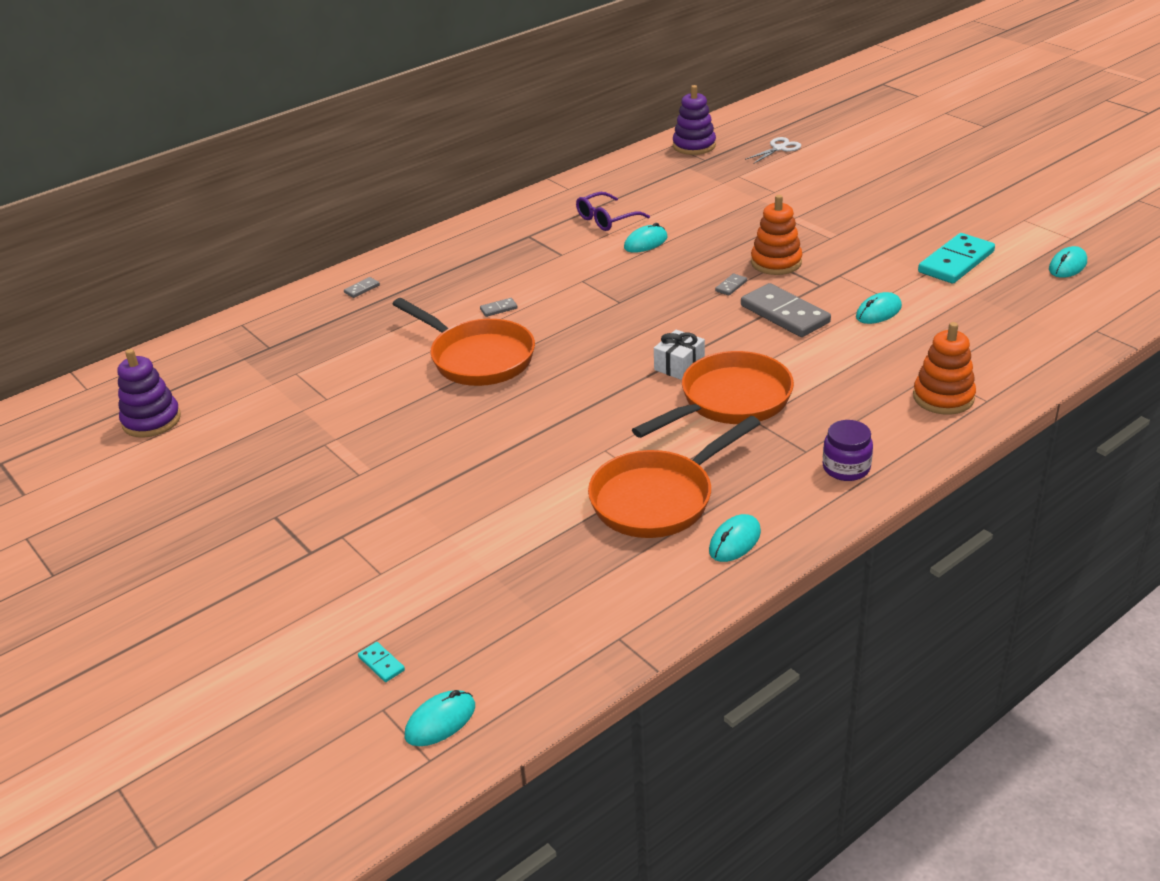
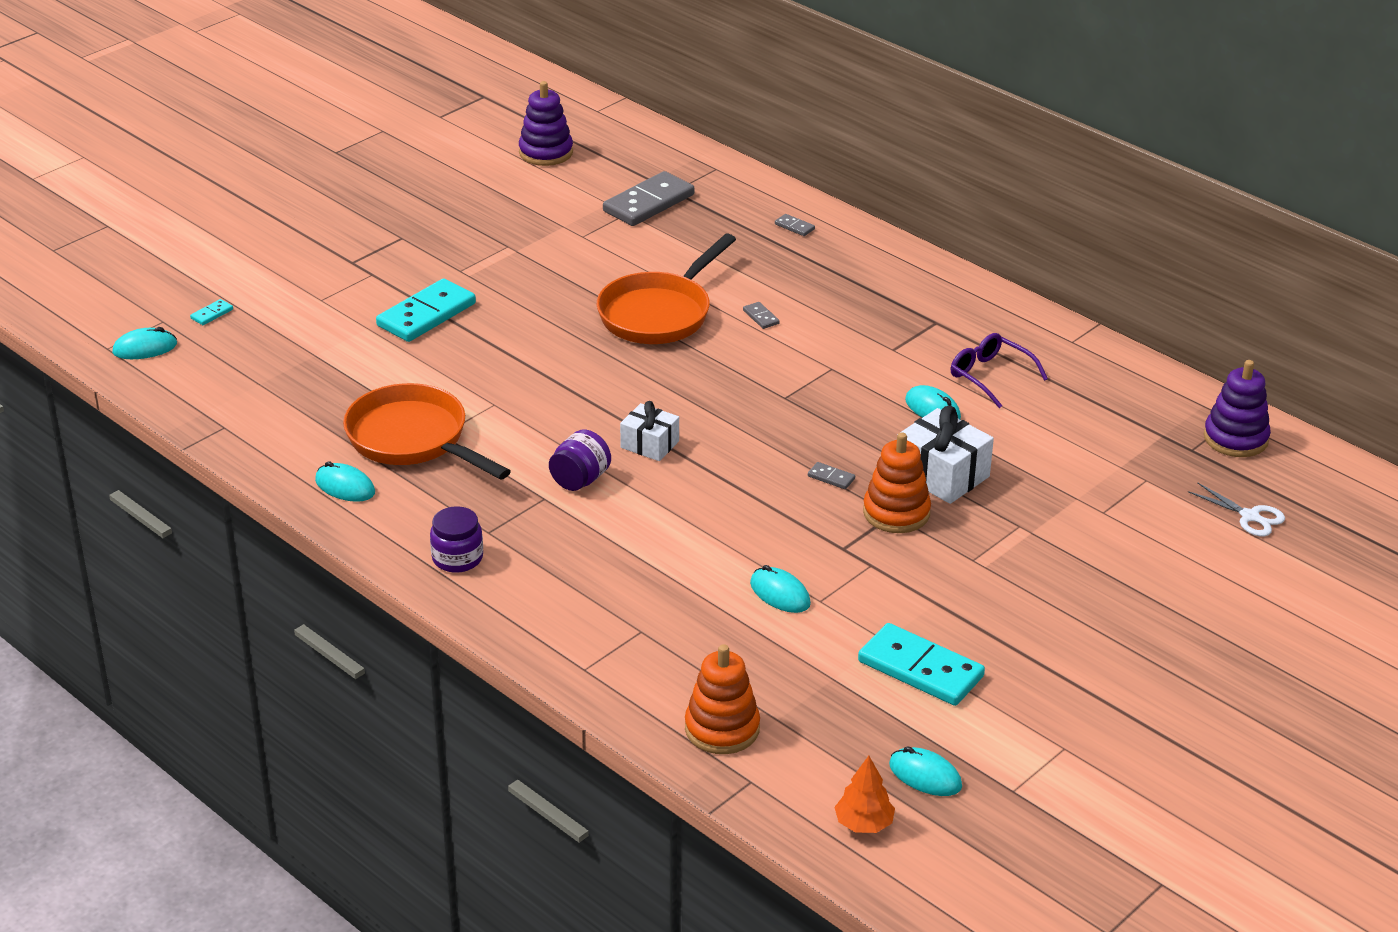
camera: 80 degrees right, 0 degrees up
turquoise mouse [405,690,475,746] -> turquoise mouse turned 60 degrees counterclockwise [112,327,177,359]
orange pan [632,351,794,438] -> purple jar [549,429,611,491]
grey domino [741,283,831,337] -> grey domino moved to [603,171,695,226]
orange stacking toy [913,322,976,415] -> orange stacking toy moved to [685,644,760,754]
none -> turquoise domino [376,278,476,342]
none -> orange tree [834,756,895,833]
none -> white gift [898,406,994,504]

